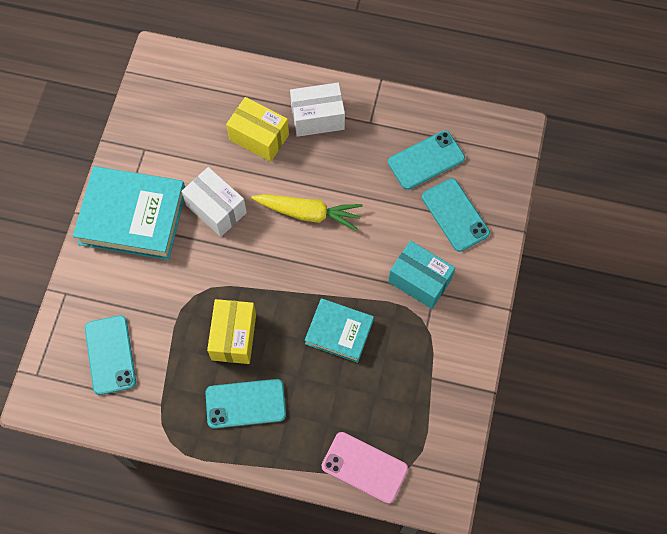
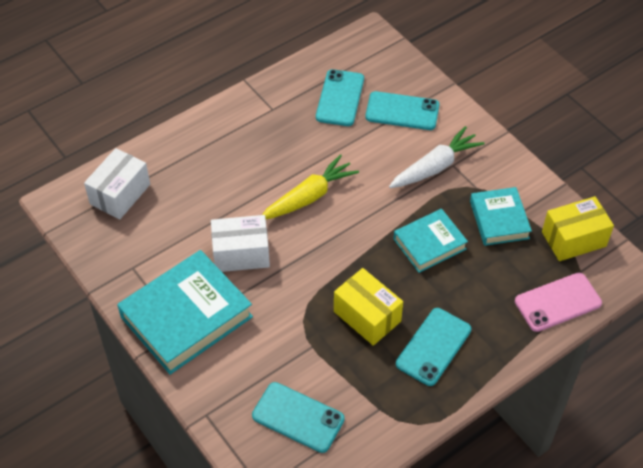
camera: 50 degrees left, 15 degrees down
yellow box [226,97,289,162] -> yellow box moved to [542,196,614,261]
white box [290,83,345,137] -> white box moved to [84,148,150,219]
turquoise box [388,241,455,309] -> white carrot [389,126,484,188]
none -> turquoise book [470,187,532,246]

